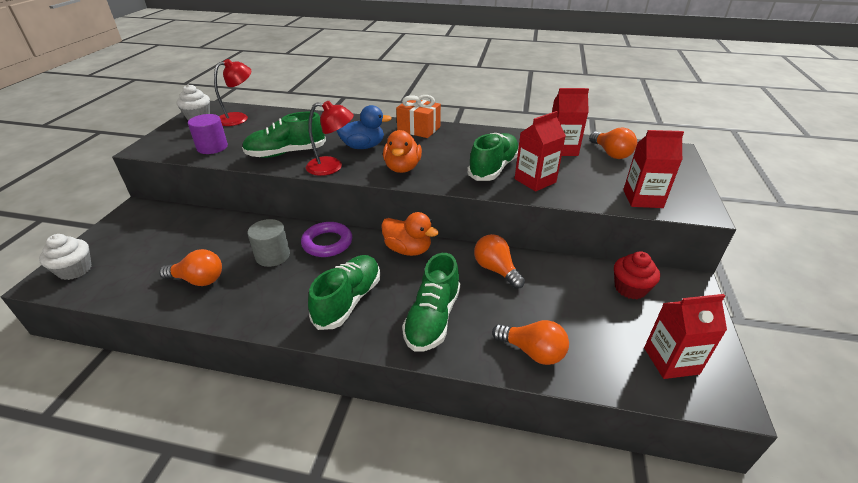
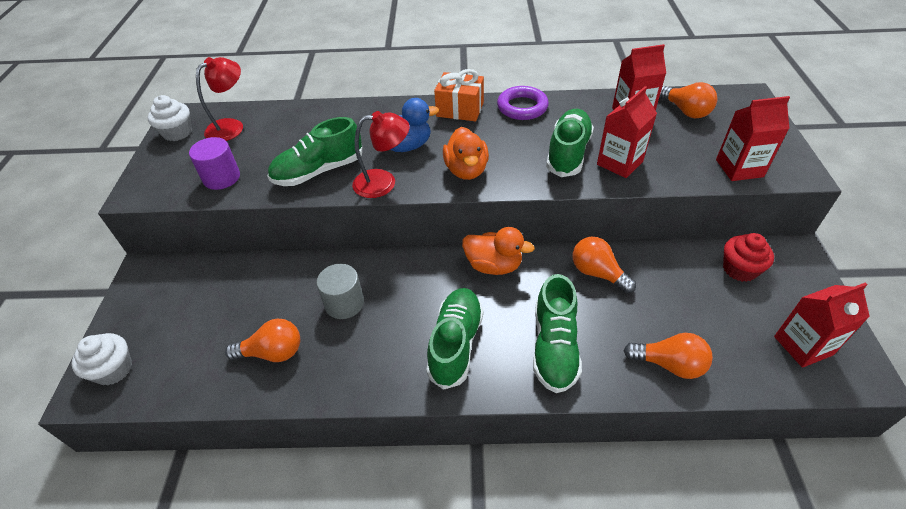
camera: 10 degrees left, 10 degrees up
purple ring [301,222,352,257] -> purple ring moved to [497,86,549,120]

